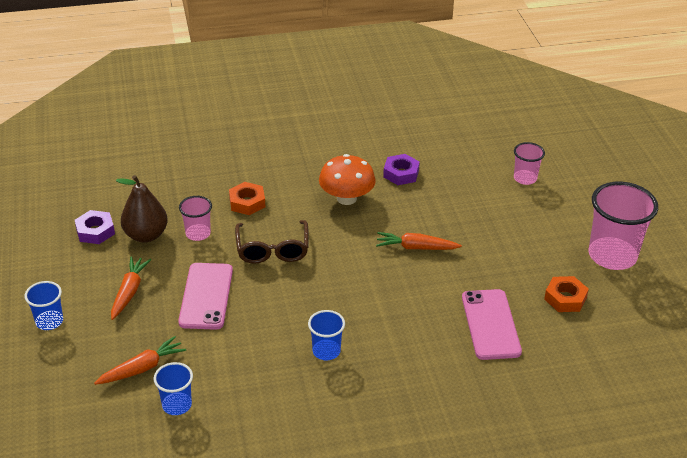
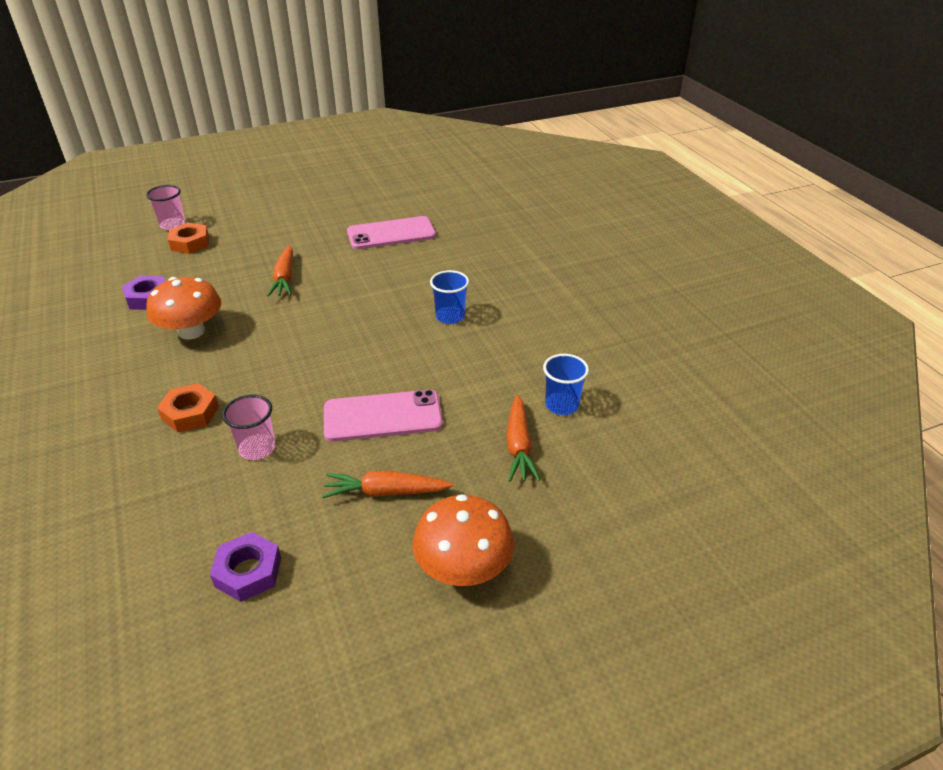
camera: 100 degrees left, 0 degrees up
blue cup [25,281,63,330] -> orange mushroom [413,494,514,586]
orange carrot [94,336,186,385] -> orange carrot turned 135 degrees counterclockwise [506,395,540,482]
brown pear [116,175,168,242] -> none
brown glasses [235,220,308,264] -> none
orange nut [544,276,589,312] -> orange nut moved to [168,223,209,254]
pink cup [589,182,658,270] -> none

